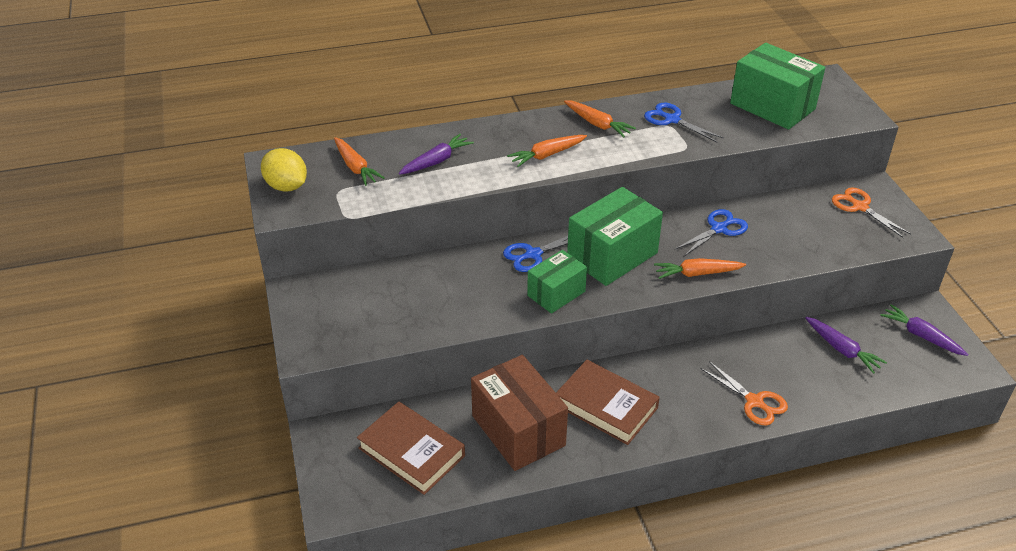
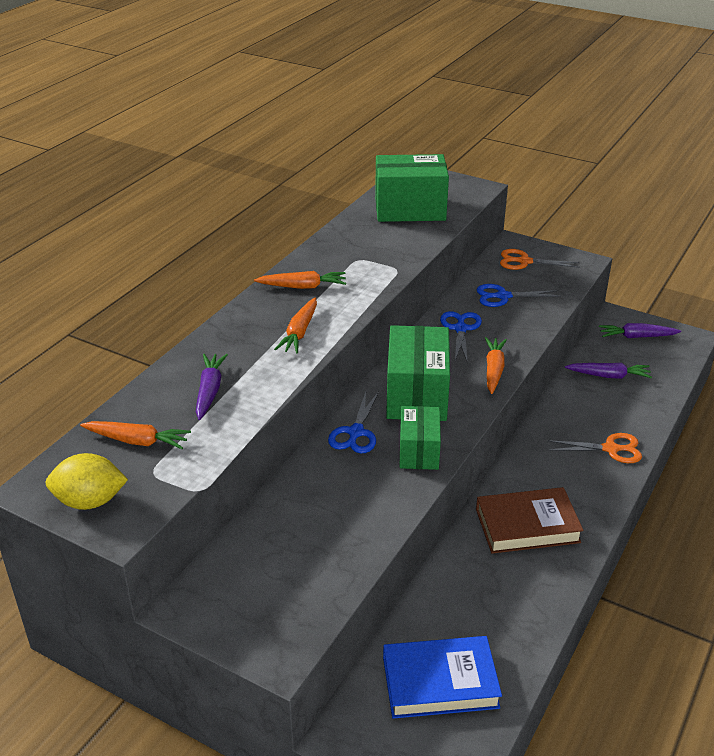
camera: 45 degrees left, 5 degrees down
brown book [357,402,465,495] -> blue book [383,636,502,719]
brown box [471,355,568,471] -> none
blue scissors [644,103,724,142] -> blue scissors moved to [476,284,561,307]
orange carrot [654,258,746,279] -> orange carrot turned 150 degrees clockwise [485,337,507,394]

